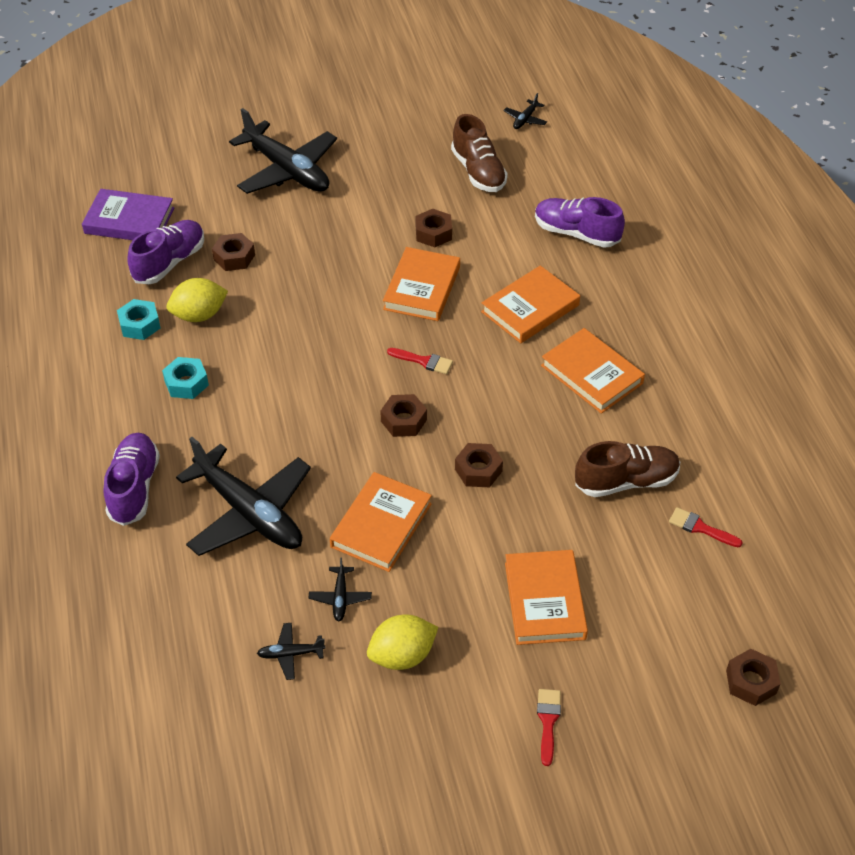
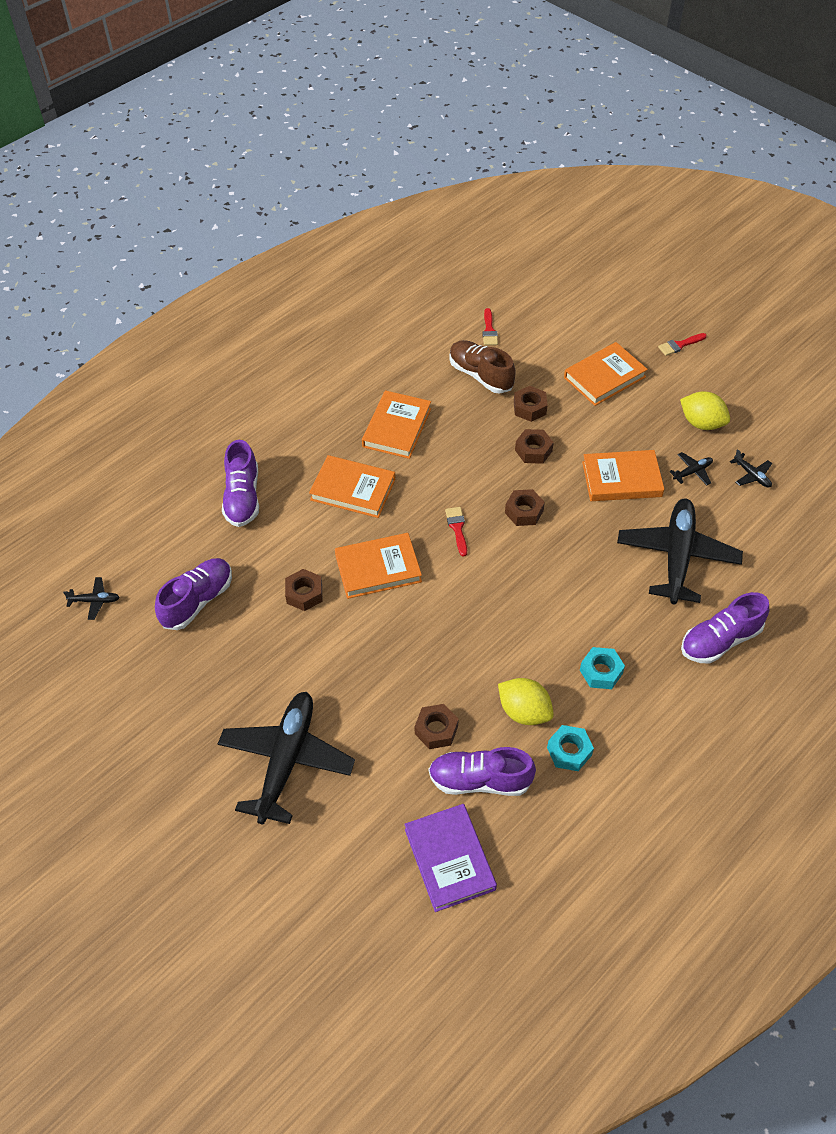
camera: 120 degrees left, 5 degrees up
brown shoe [451,114,508,192] -> purple shoe [155,558,232,630]
brown nut [726,649,780,706] -> brown nut moved to [514,386,548,422]

